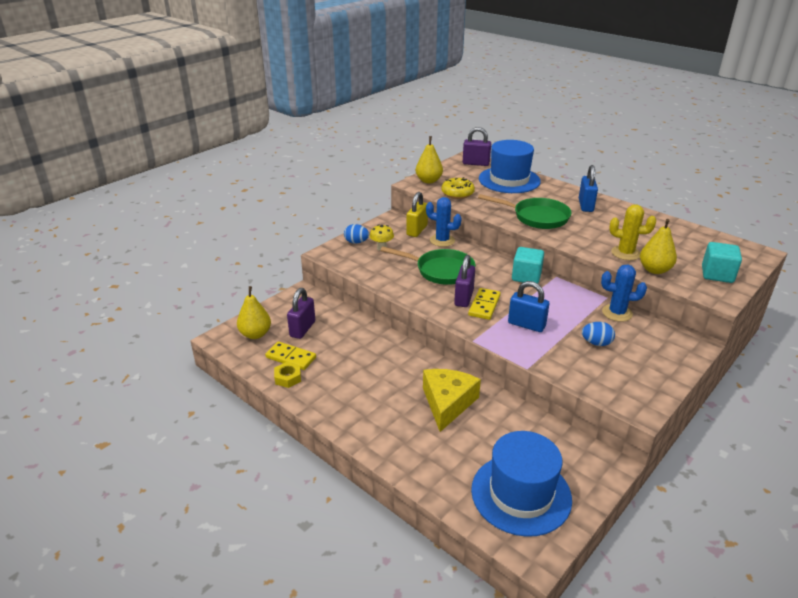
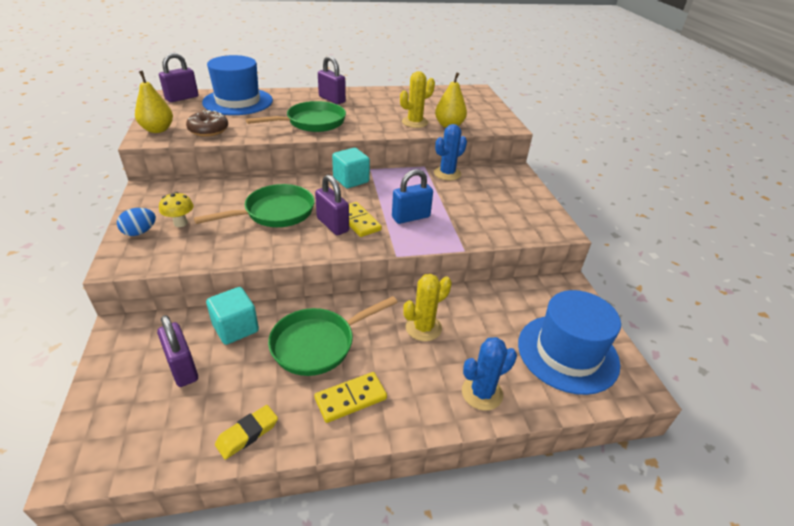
camera: 55 degrees left, 5 degrees up
yellow pear [237,286,271,339] -> none
yellow domino [265,341,316,370] -> yellow domino moved to [314,372,387,423]
yellow nut [274,362,301,388] -> yellow eraser [215,405,278,460]
yellow padlock [406,192,428,237] -> none
yellow cheese [423,369,481,432] -> yellow cactus [403,274,452,341]
blue cactus [426,197,462,247] -> blue cactus moved to [462,337,517,411]
yellow donut [441,177,475,199] -> brown donut [186,110,228,137]
blue padlock [579,165,598,212] -> purple padlock [318,56,346,104]
blue egg [582,322,615,346] -> none
turquoise cube [702,242,742,283] -> turquoise cube moved to [206,287,259,345]
none -> green pan [268,296,398,376]

